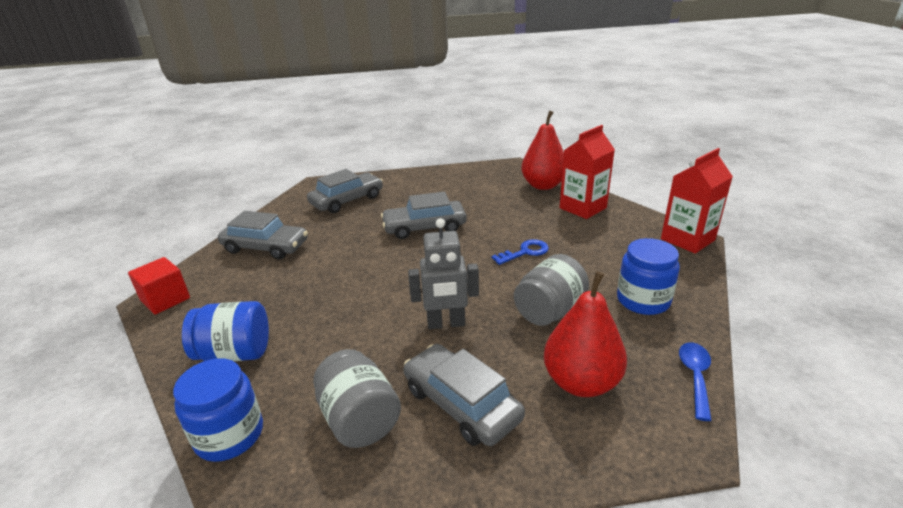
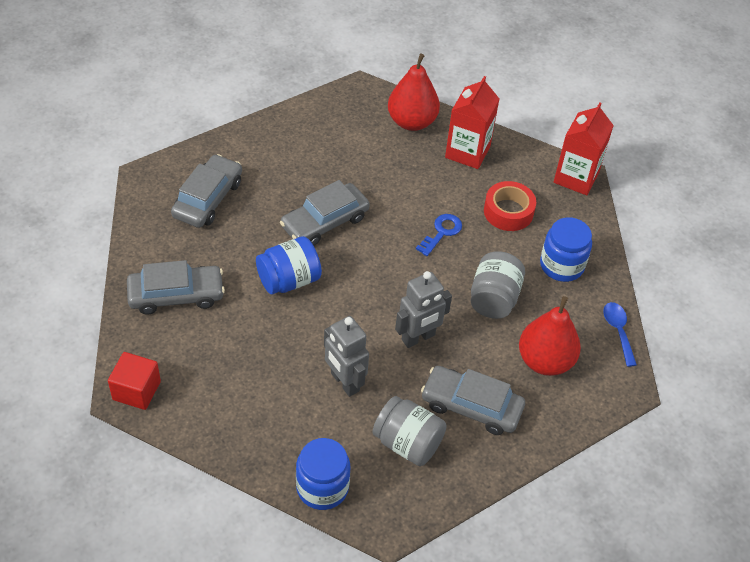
camera: 30 degrees left, 20 degrees up
blue jar [182,301,269,361] -> blue jar moved to [256,236,322,295]
none -> grey robot [324,316,369,397]
none -> red tape [484,181,536,231]

